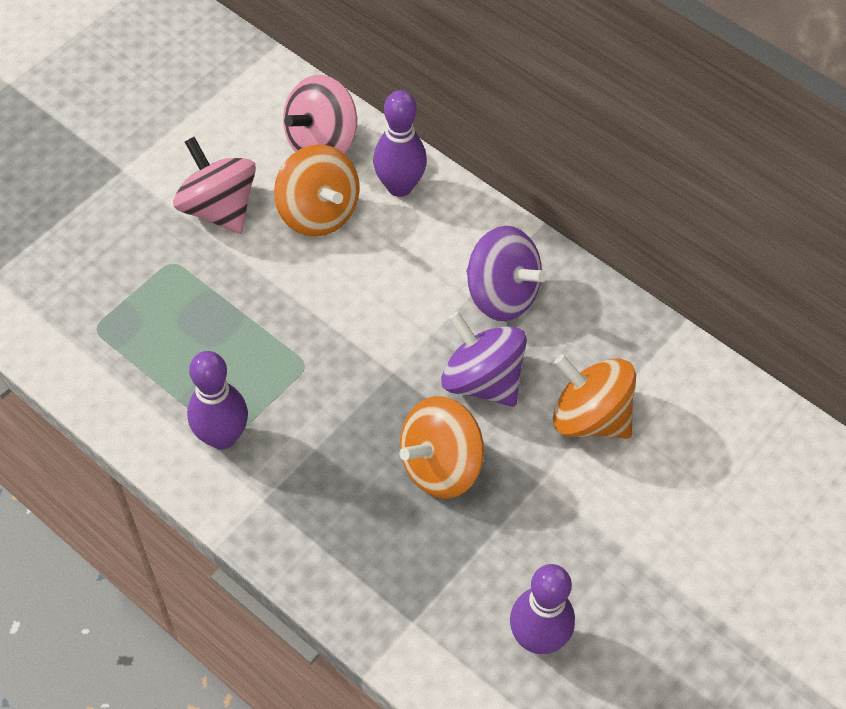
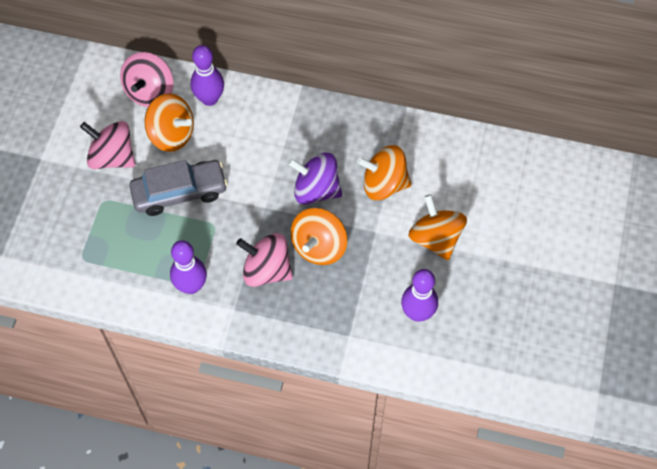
camera: 25 degrees left, 5 degrees up
purple spinning top [466,226,547,321] -> none
none -> grey car [129,160,228,216]
none -> pink spinning top [236,233,293,287]
none -> orange spinning top [409,194,467,260]

